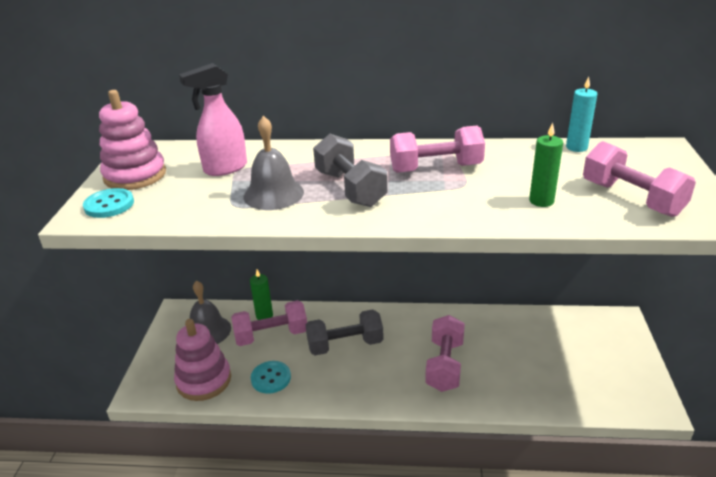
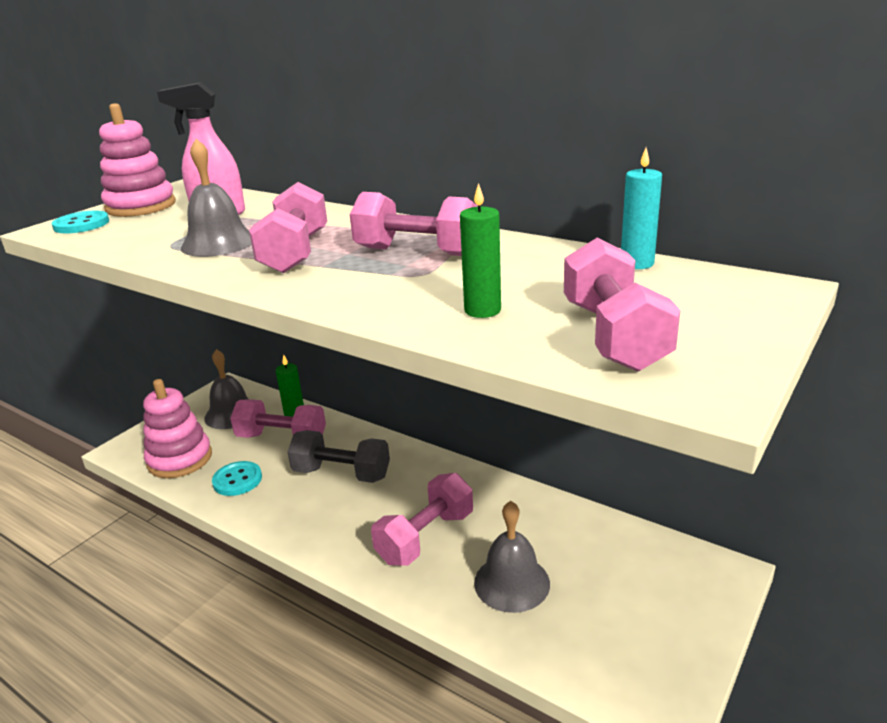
camera: 30 degrees right, 5 degrees down
grey dumbbell [313,134,388,207] -> pink dumbbell [249,182,327,274]
none -> grey bell [474,501,550,613]

